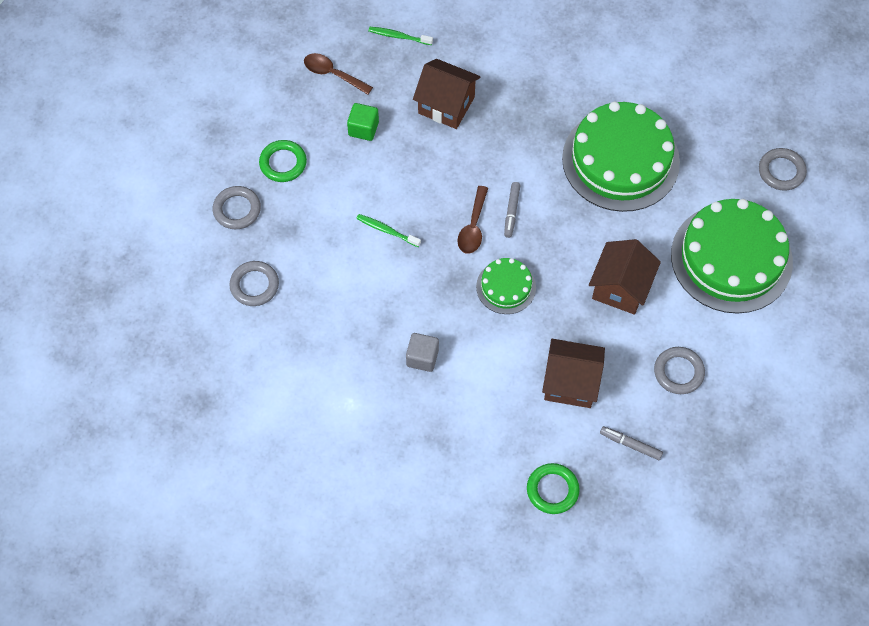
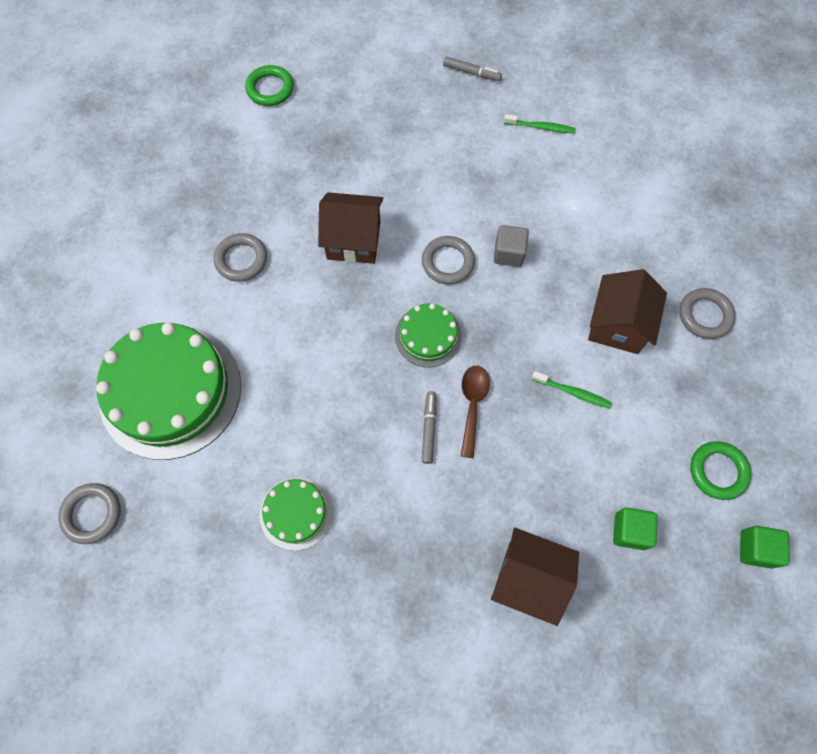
camera: 175 degrees right, 5 degrees up
grey ring [213,186,261,229] -> grey ring moved to [422,236,475,284]
brown spoon [304,53,373,95] -> none
green toothbrush [368,27,433,45] -> green toothbrush moved to [504,114,576,133]
green ring [527,463,580,514] -> green ring moved to [245,65,294,106]
green cake [562,102,680,212] -> green cake [260,477,333,551], size x0.49
brown house [589,239,661,315] -> brown house moved to [588,269,667,354]
grey marker [600,426,663,460] -> grey marker moved to [443,56,502,81]
none -> green cube [740,526,789,569]

